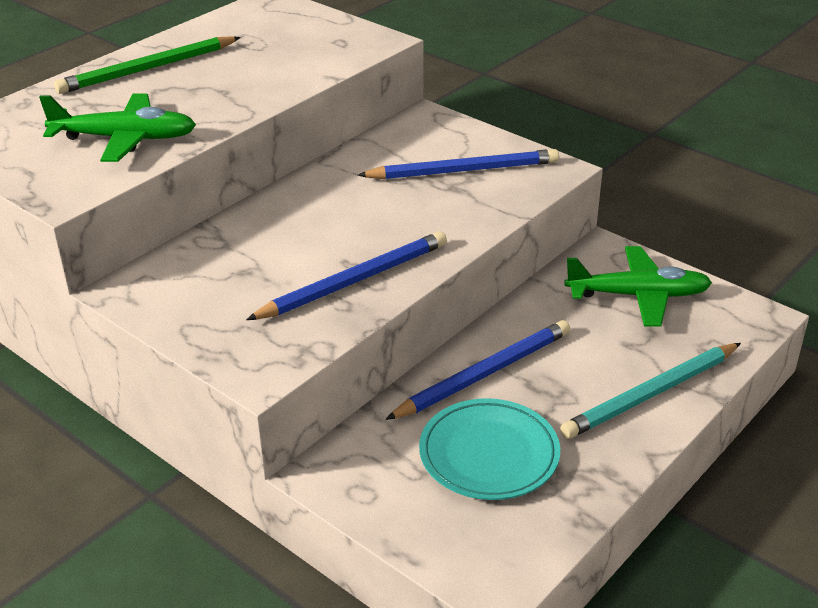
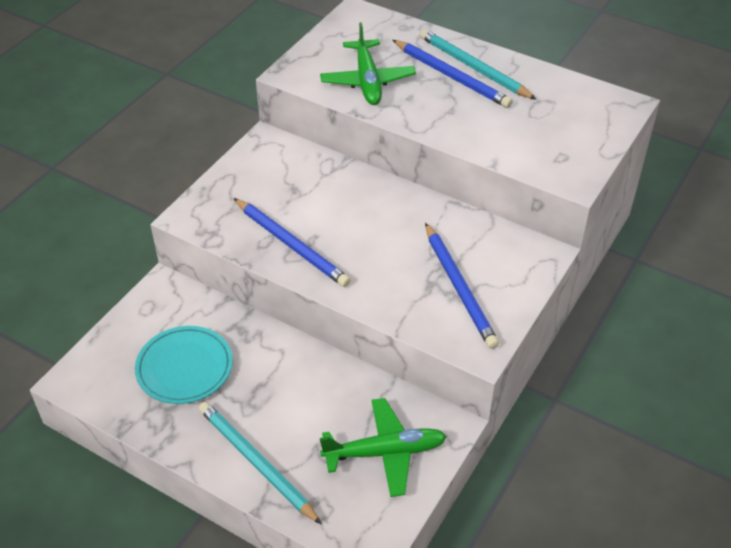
camera: 80 degrees right, 10 degrees up
green pencil [54,36,241,94] -> turquoise pencil [420,29,537,100]
blue pencil [385,320,570,420] -> blue pencil moved to [393,40,513,108]
green plane [564,246,712,326] -> green plane turned 90 degrees counterclockwise [320,398,447,497]

